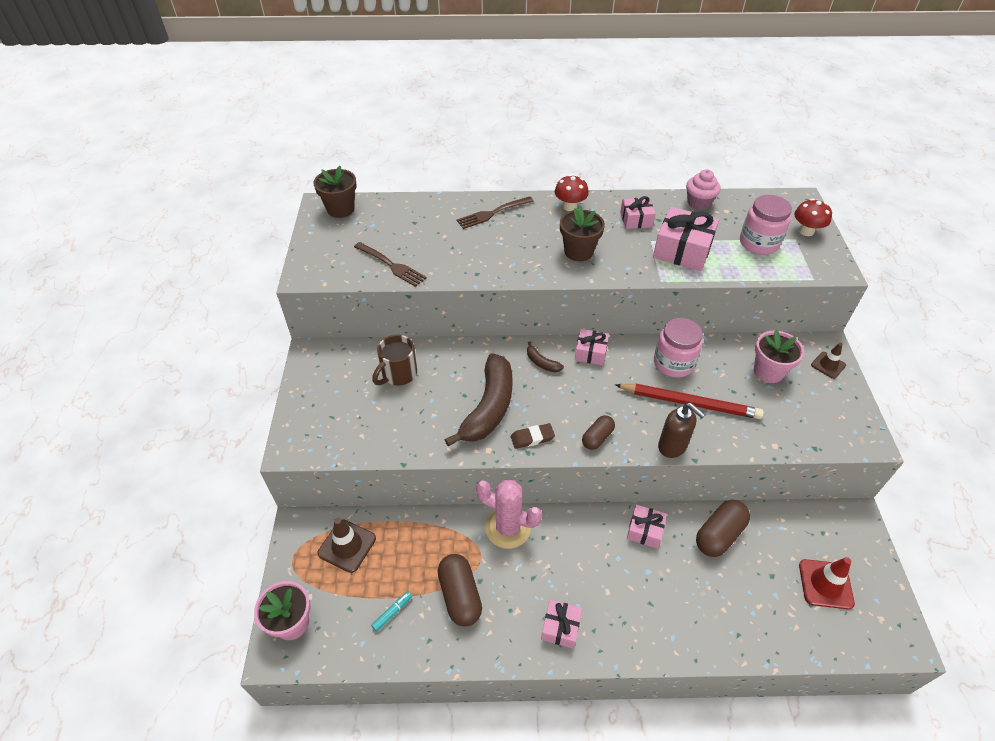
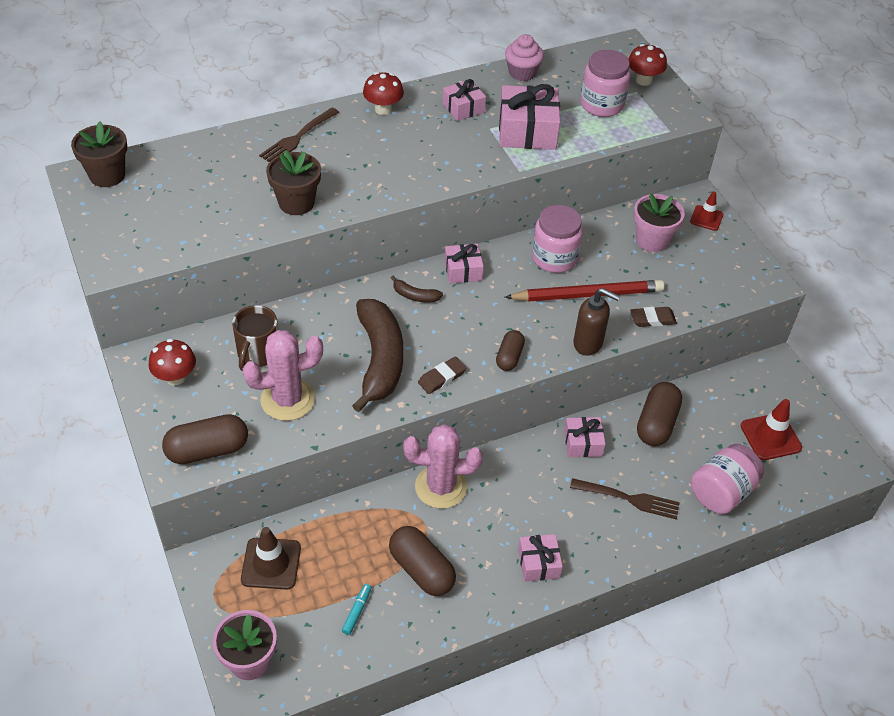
camera: 25 degrees left, 0 degrees up
brown fork [354,242,427,287] -> brown fork moved to [570,478,680,520]
brown flower pot [560,207,605,261] -> brown flower pot moved to [266,150,321,215]
brown traffic cone [811,343,846,379] -> red traffic cone [690,191,723,231]
none -> red mushroom [149,339,196,386]
none -> brown capsule [162,414,248,464]
none -> pink cactus [243,330,323,421]
none -> brown eraser [630,307,677,327]
none -> pink jar [691,444,764,514]

